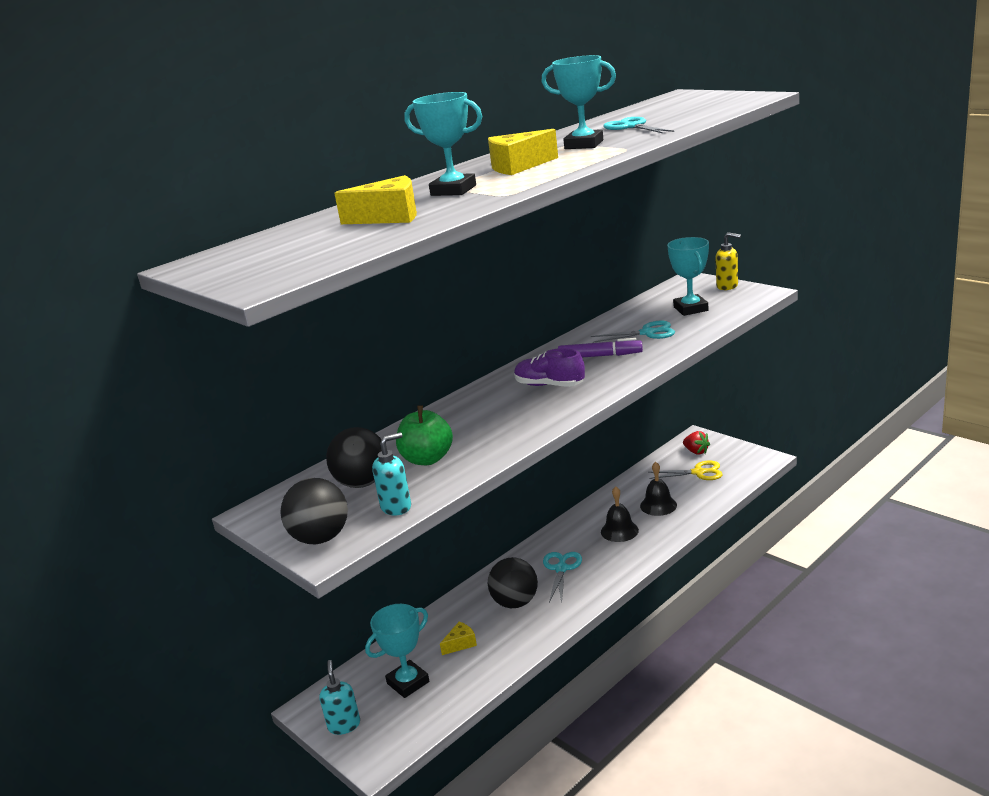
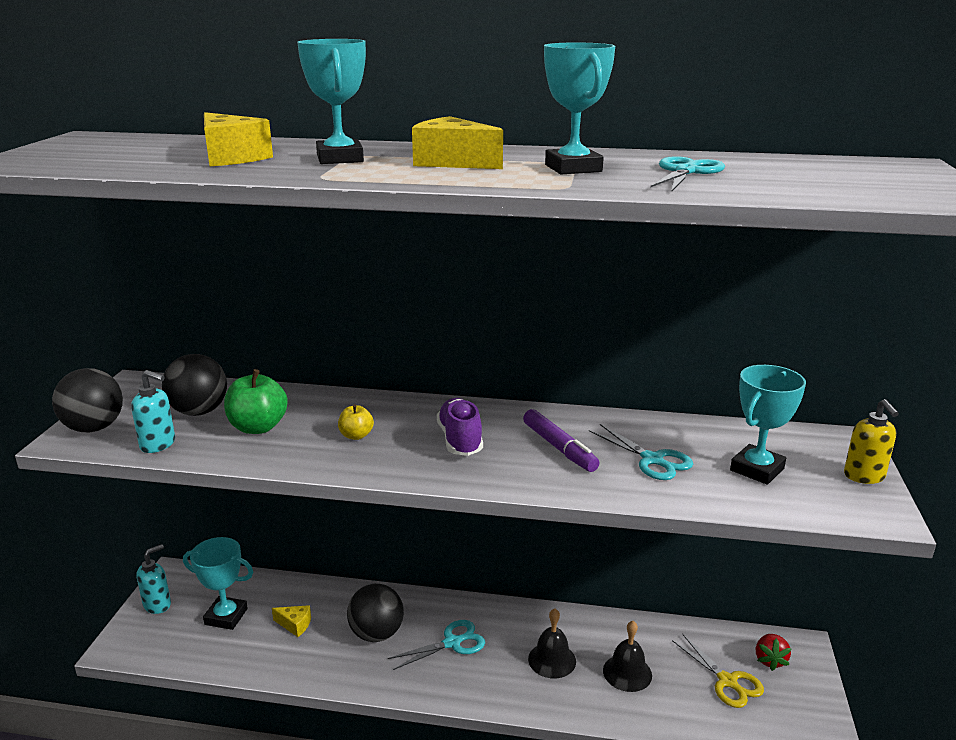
camera: 50 degrees right, 0 degrees up
none -> yellow apple [338,404,374,440]

